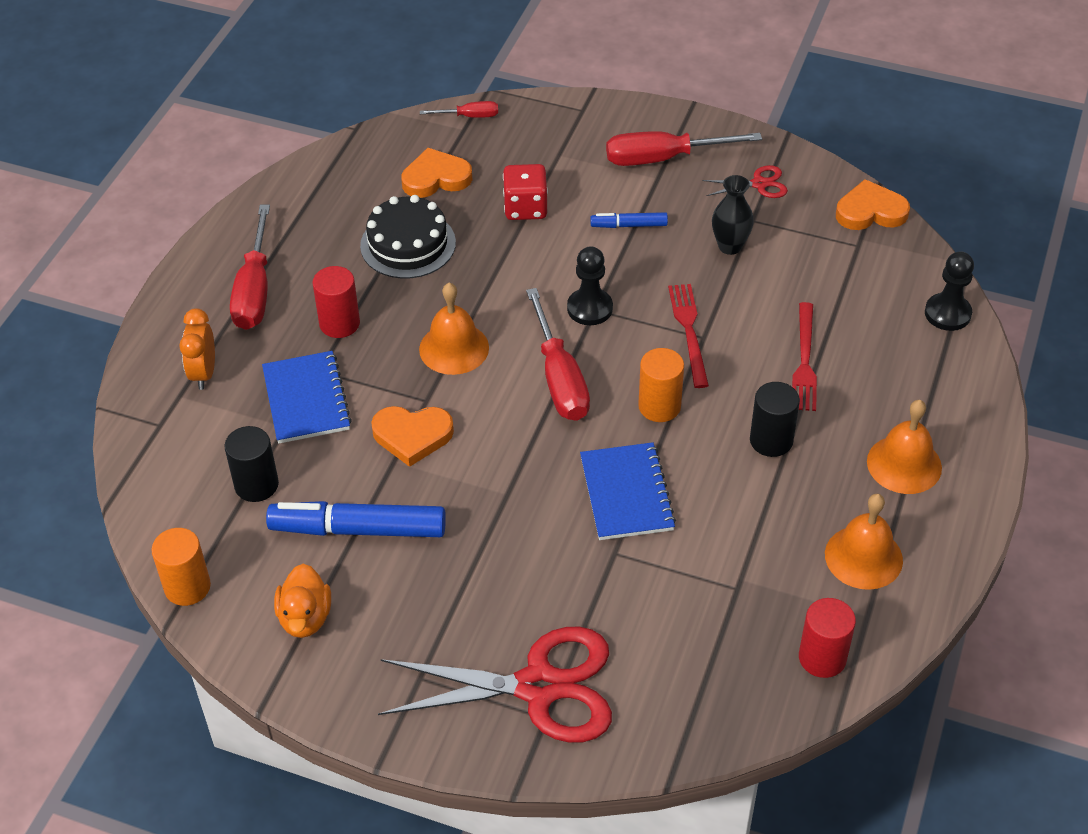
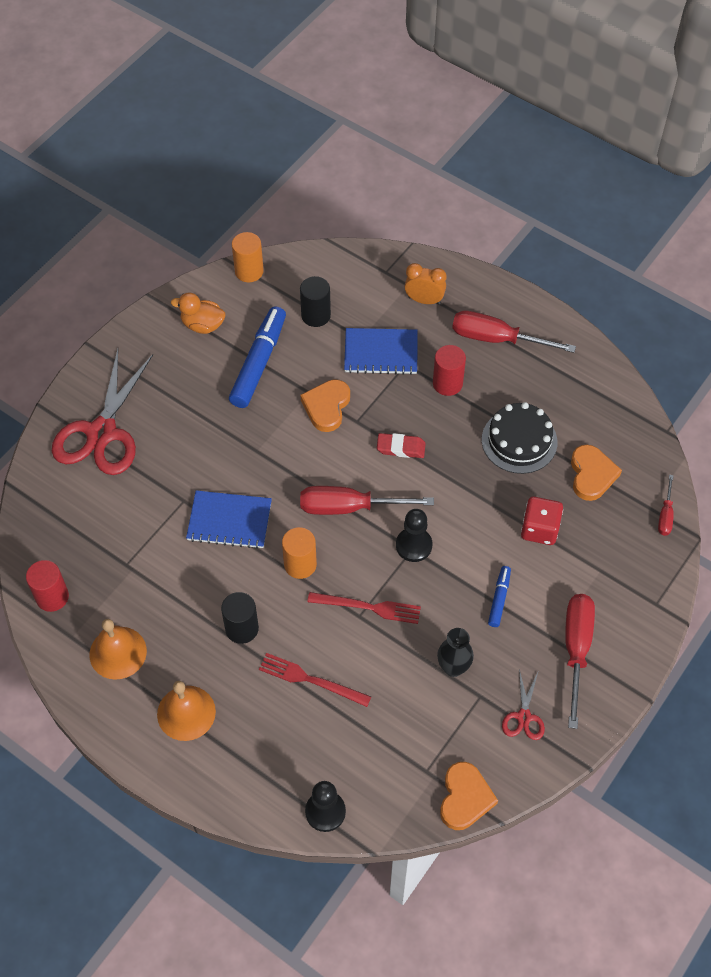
camera: 105 degrees right, 10 degrees up
orange bell [419,283,489,375] -> red eraser [377,433,426,458]

